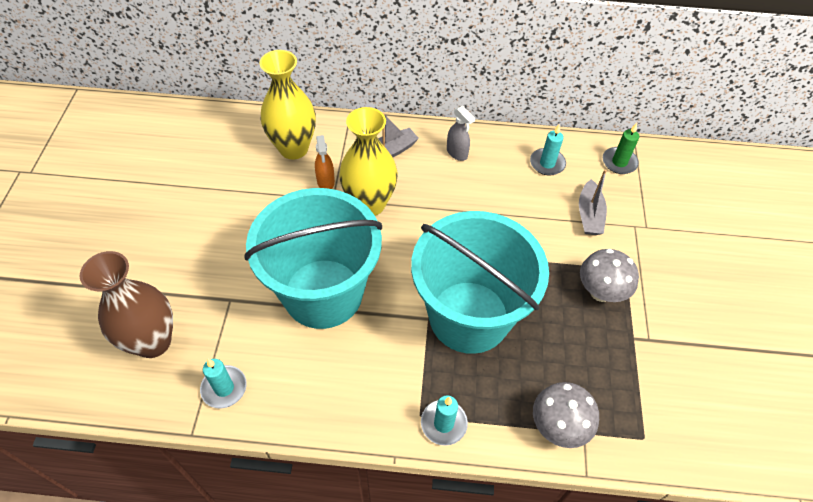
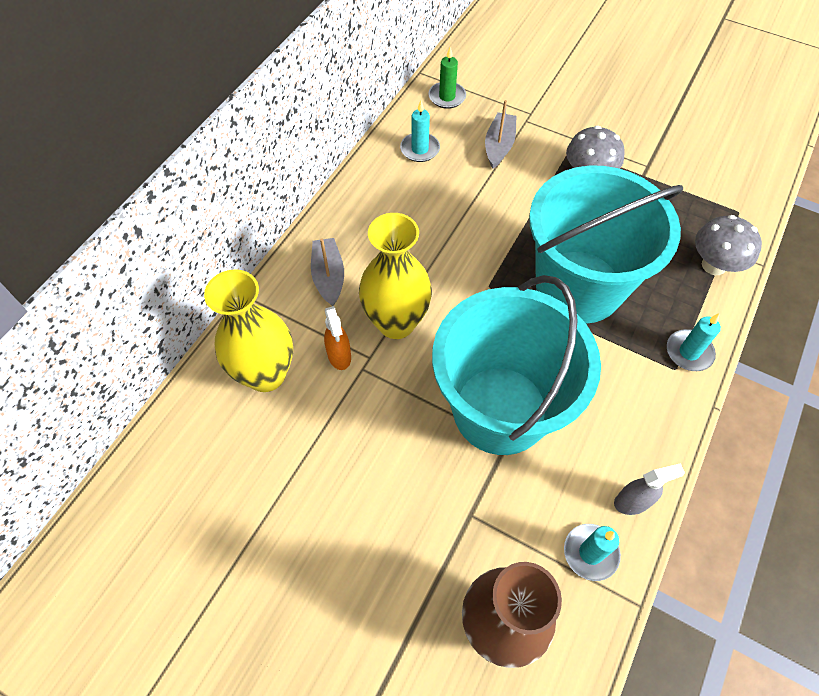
camera: 65 degrees left, 5 degrees up
orange spray bottle [315,135,335,189] -> orange spray bottle turned 60 degrees clockwise [324,306,351,370]
grey spray bottle [447,106,475,161] -> grey spray bottle moved to [614,463,685,515]
grey boat [579,169,607,235] -> grey boat turned 105 degrees counterclockwise [485,100,517,169]

